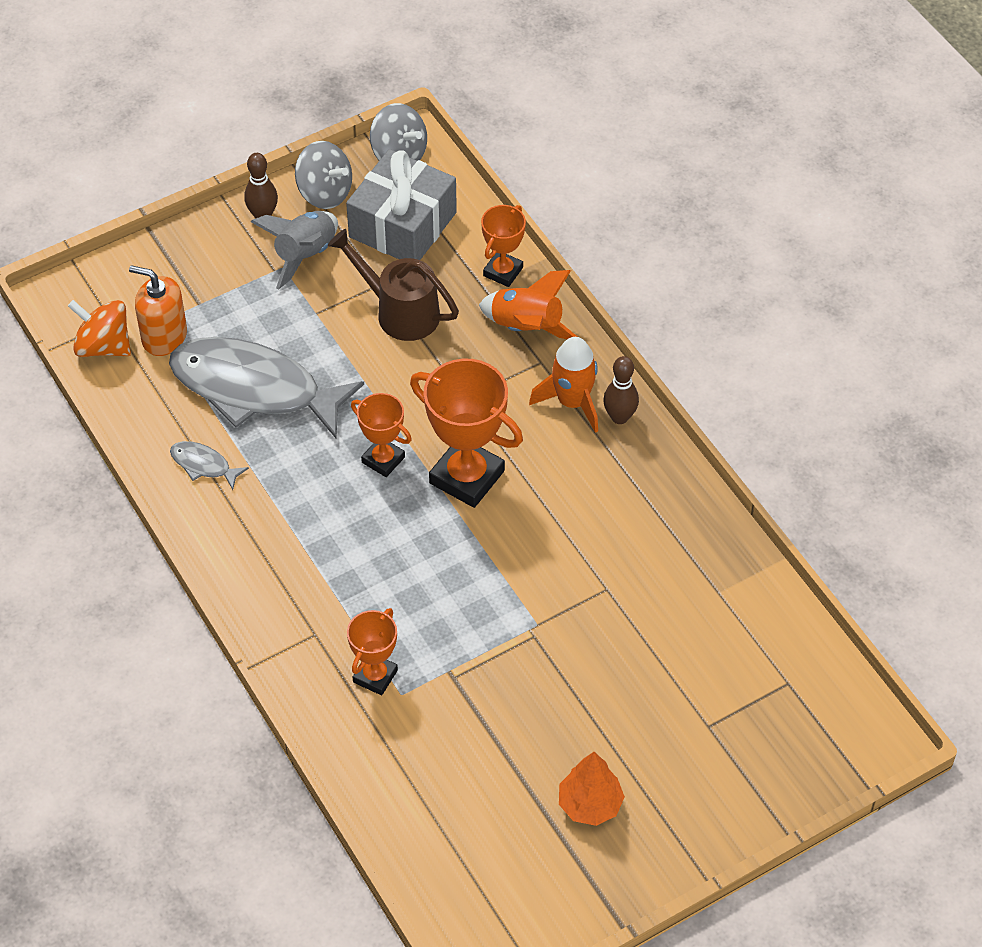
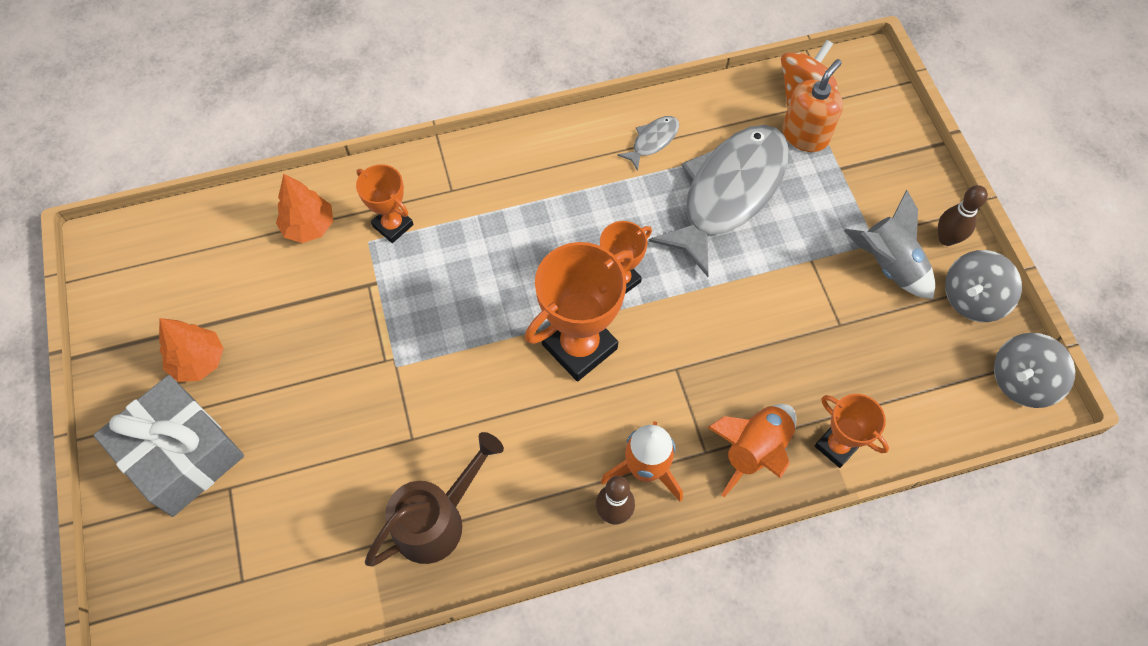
camera: 105 degrees right, 10 degrees up
brown watering can [328,229,459,341] -> brown watering can moved to [365,432,504,567]
grey gift [346,149,457,260] -> grey gift moved to [94,375,244,517]
none -> orange tree [276,174,333,243]

